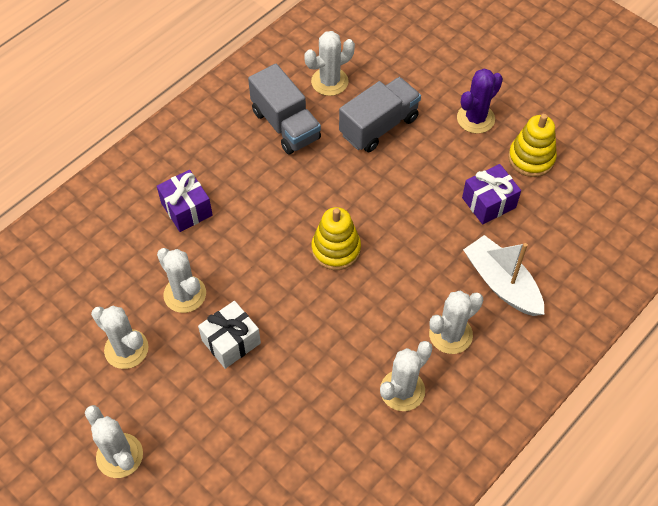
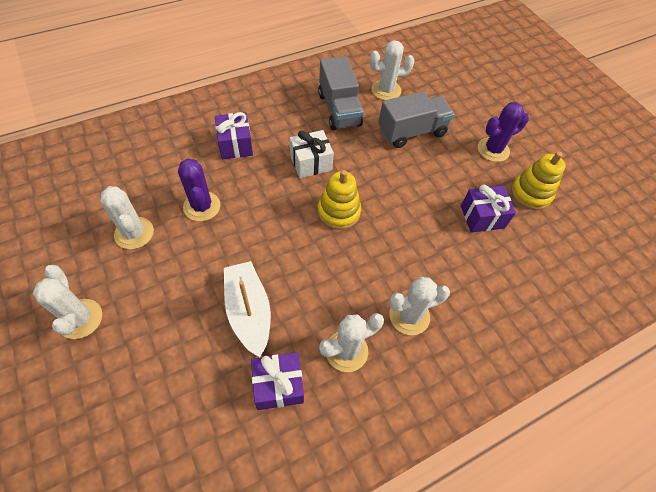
camera: 15 degrees right, 0 degrees up
white cactus [157,248,206,313] -> purple cactus [178,158,220,221]
white gift [198,301,261,369] -> white gift moved to [290,130,334,178]
white boat [463,235,544,316] -> white boat moved to [224,261,271,357]
none -> purple gift [251,352,304,410]

